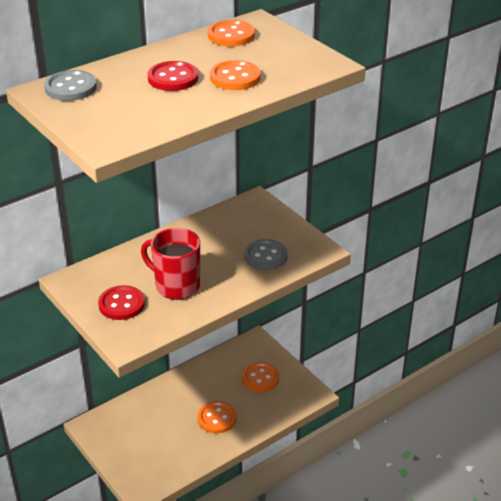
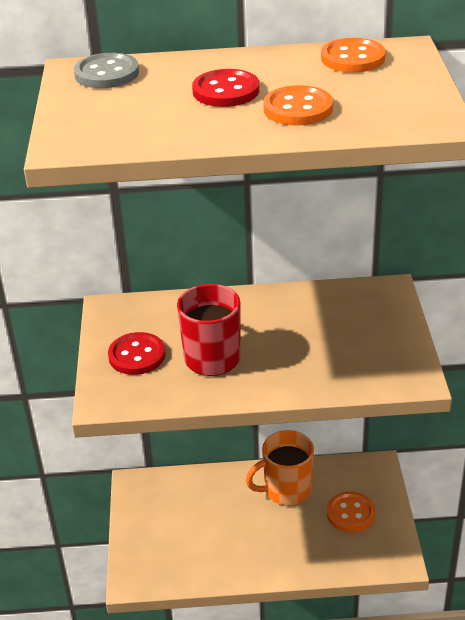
camera: 35 degrees right, 0 degrees up
orange button [197,401,236,433] -> none
grey button [244,239,288,270] -> none
none -> orange mug [246,430,314,506]

